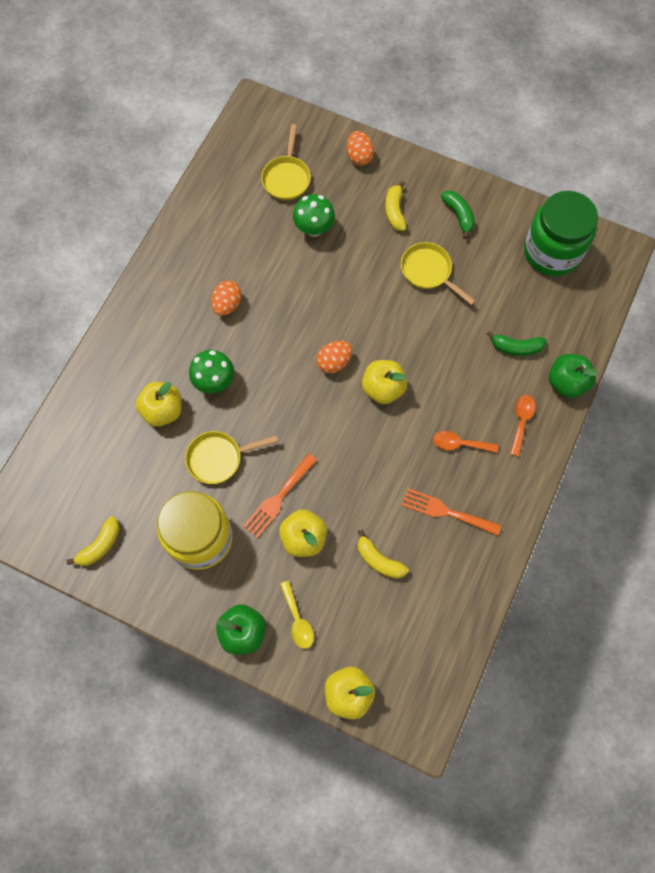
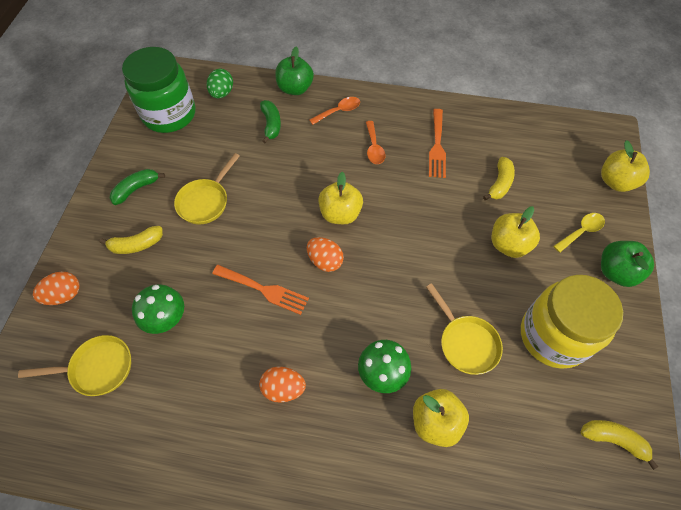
camera: 105 degrees left, 10 degrees down
orange fork [243,453,317,538] -> orange fork moved to [212,265,309,315]
orange spoon [510,395,536,457] -> orange spoon turned 150 degrees clockwise [309,97,360,125]
none -> green egg [207,69,233,98]

